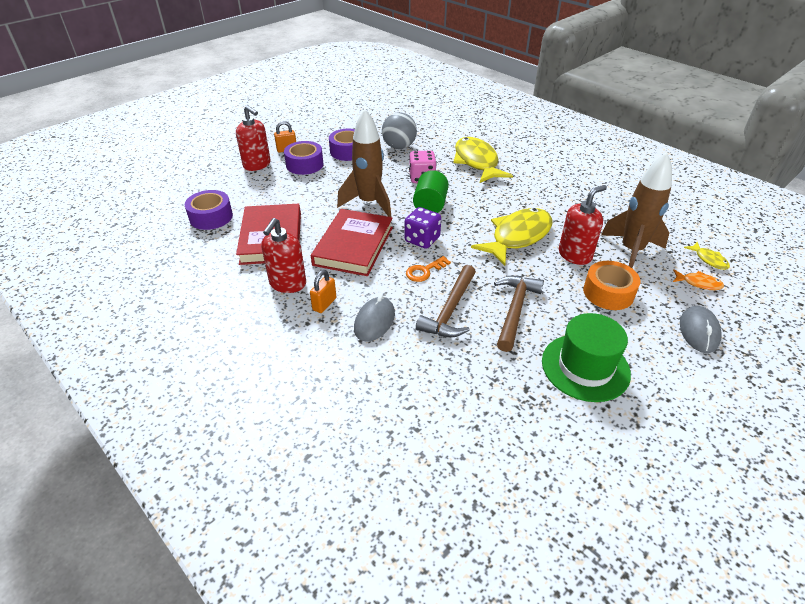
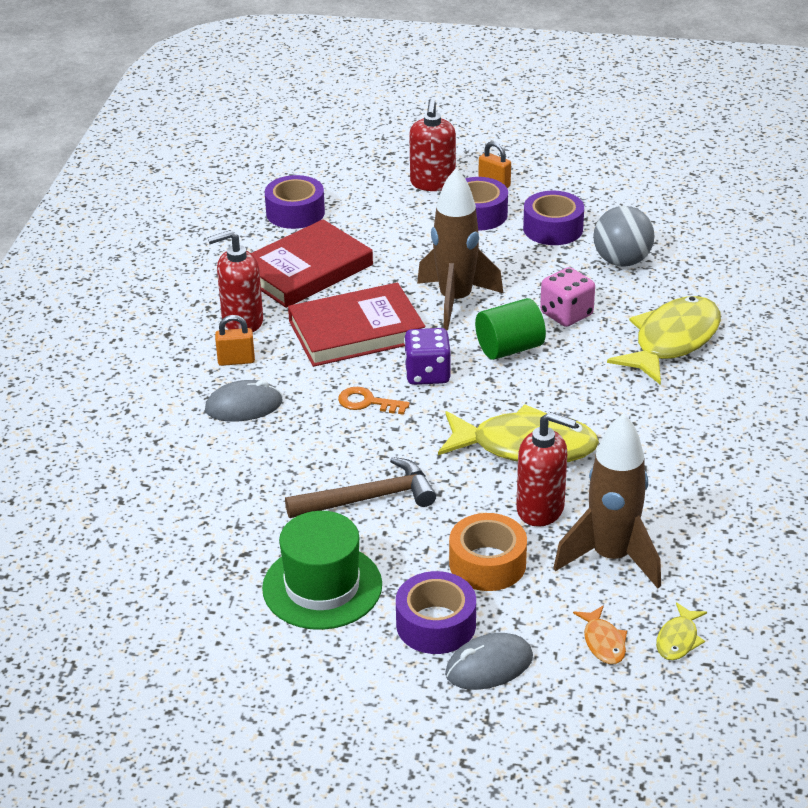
camera: 55 degrees right, 5 degrees down
brown hammer [416,265,476,337] -> none
none -> purple tape [396,571,476,654]

